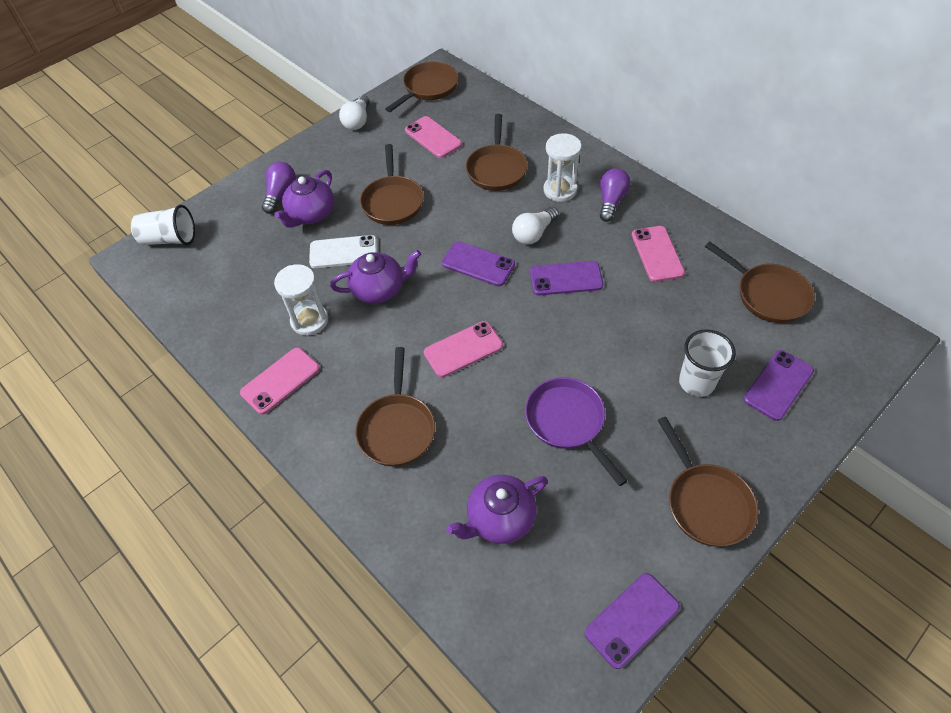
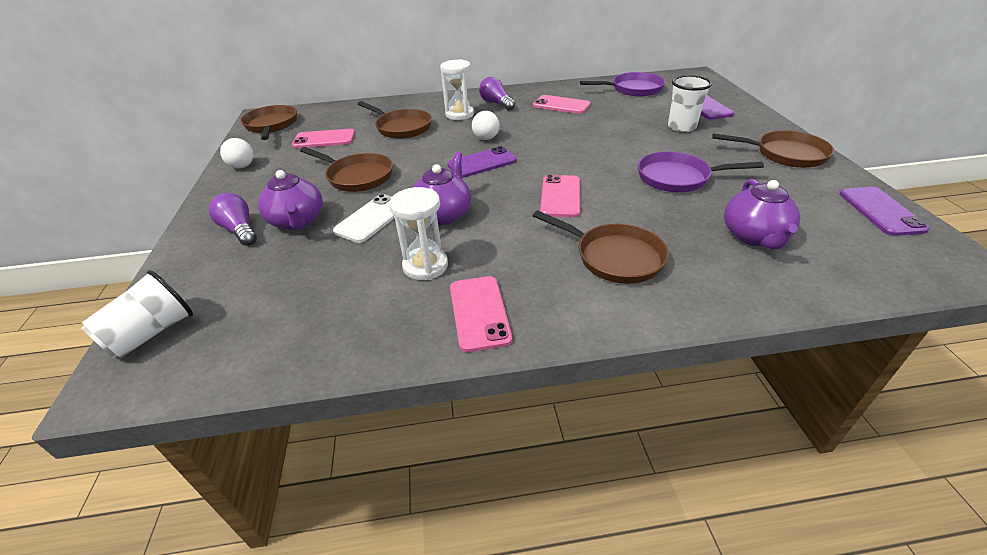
camera: 55 degrees left, 15 degrees down
purple phone [530,261,603,295] -> none
brown pan [705,242,815,323] -> purple pan [580,72,665,97]

